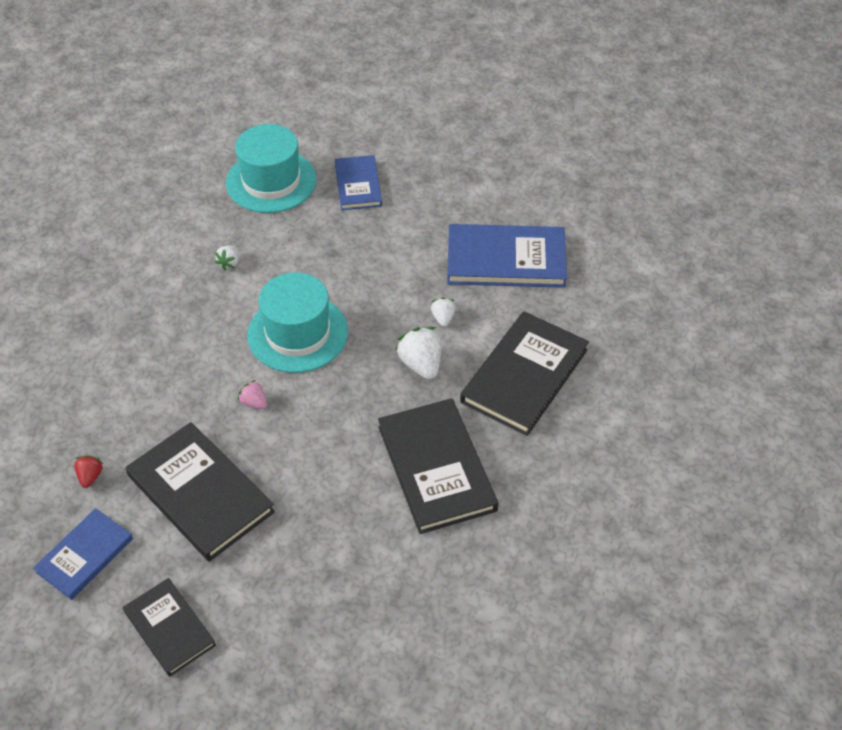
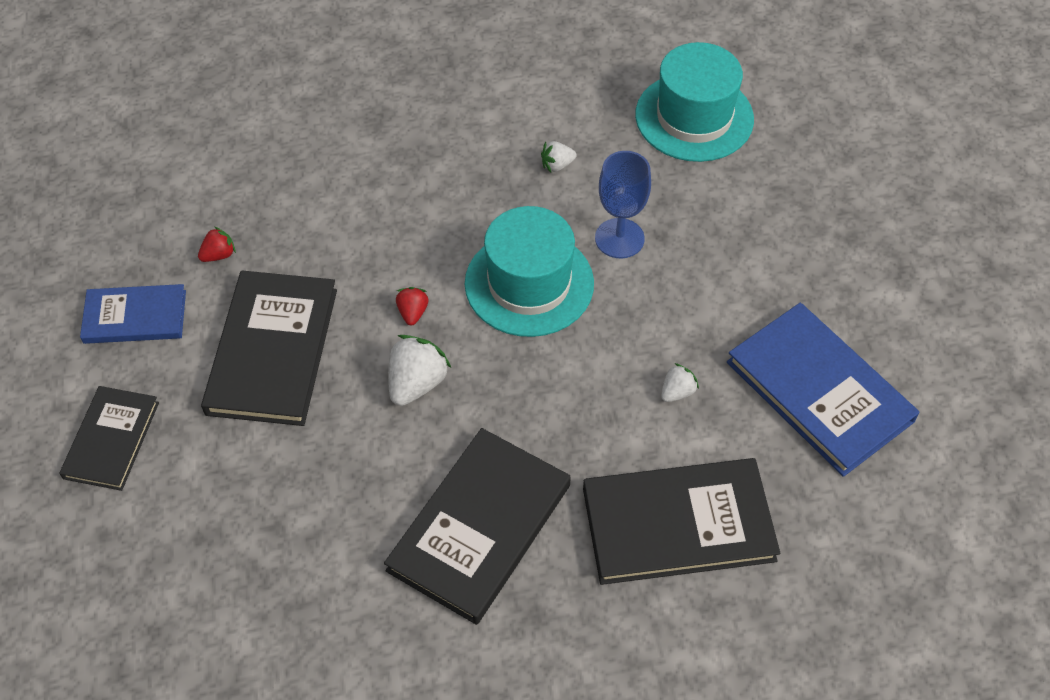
camera: 50 degrees right, 5 degrees up
pink strawberry [238,380,267,409] -> red strawberry [396,287,429,326]
blue book [335,155,382,210] -> none
white strawberry [396,327,441,380] -> white strawberry moved to [388,335,451,406]
none -> blue goblet [595,151,651,259]

